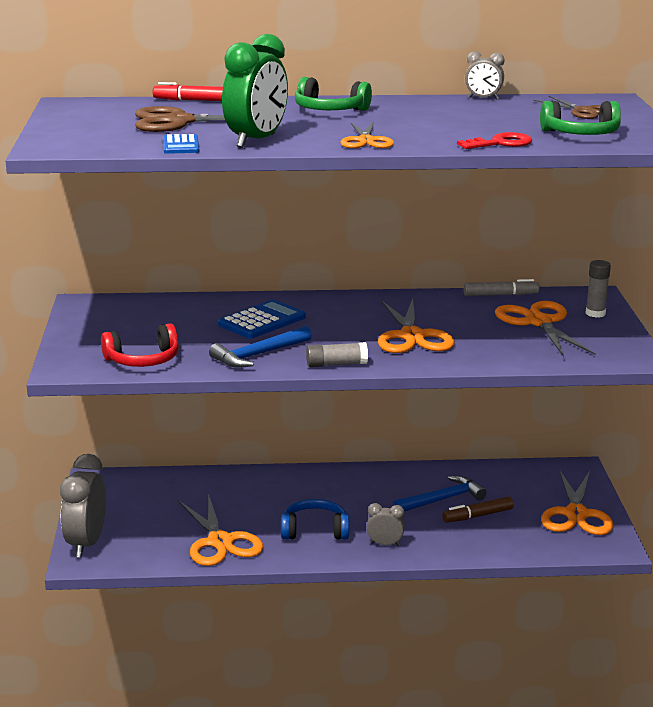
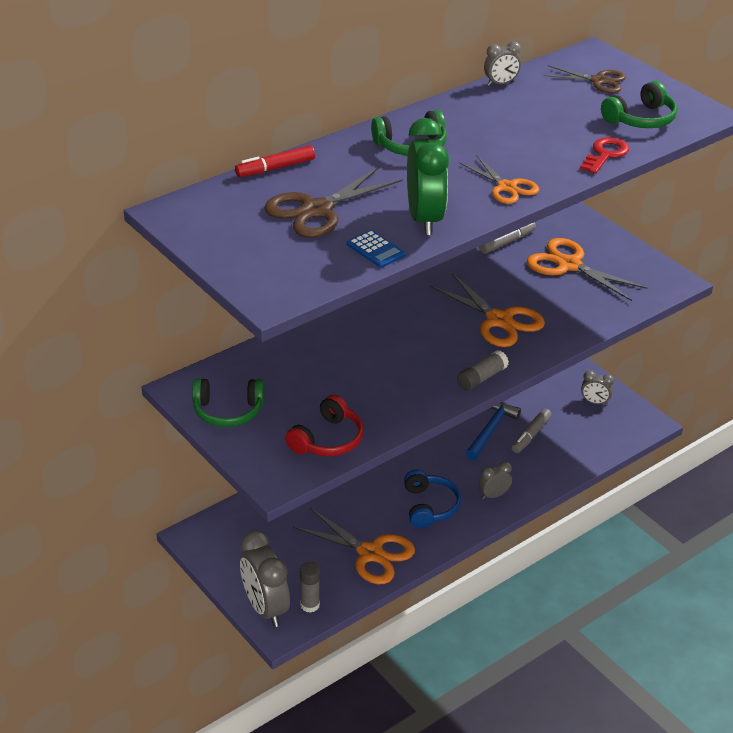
camera: 35 degrees left, 15 degrees up
blue hammer [209,326,312,368] -> none
blue calculator [218,300,306,339] -> none
blue headphones [281,499,349,540] -> blue headphones turned 120 degrees clockwise [404,470,461,528]
brown marker [442,496,514,523] -> grey marker [511,408,552,453]
orange scissors [541,469,614,535] -> grey clock [581,370,614,405]
grey glue stick [586,260,611,318] -> grey glue stick moved to [300,562,320,613]
none -> green headphones [192,378,264,427]

